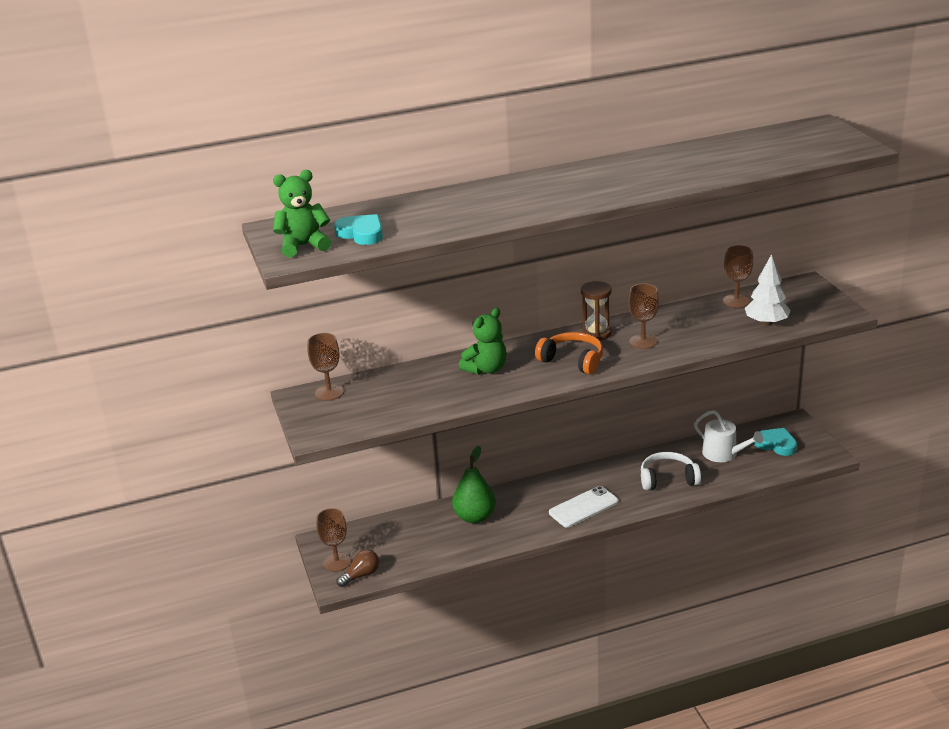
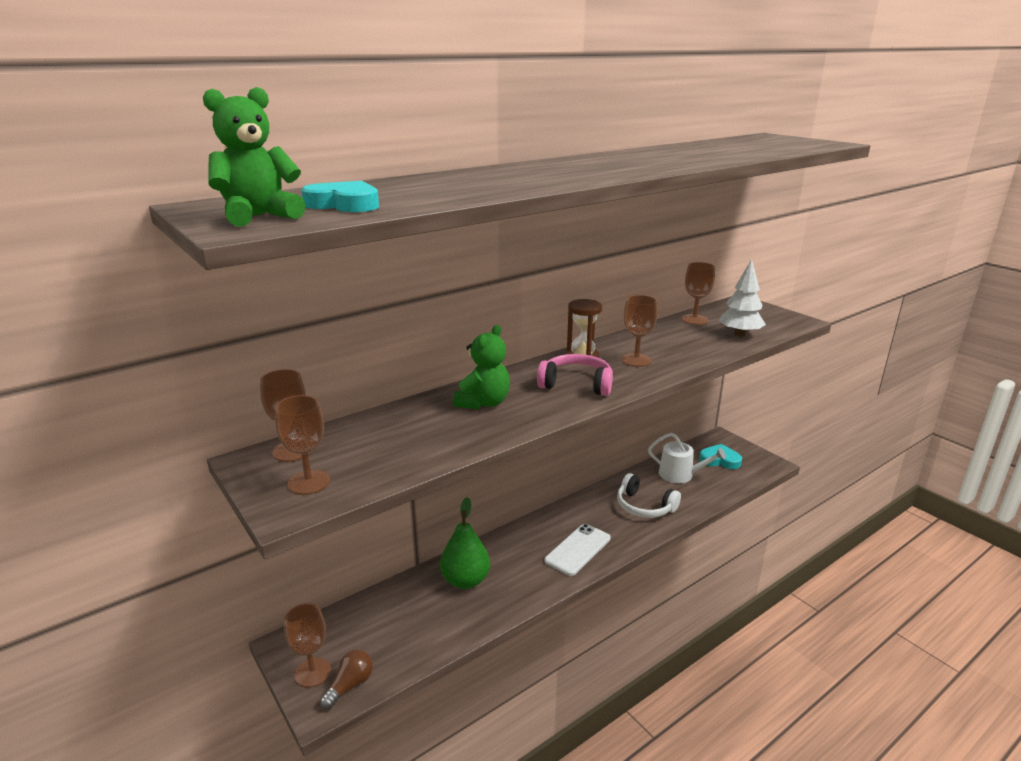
camera: 20 degrees left, 5 degrees down
orange headphones [535,332,603,375] -> pink headphones [537,354,613,396]
white headphones [641,452,701,490] -> white headphones turned 120 degrees counterclockwise [617,473,681,518]
none -> brown goblet [275,395,330,495]

